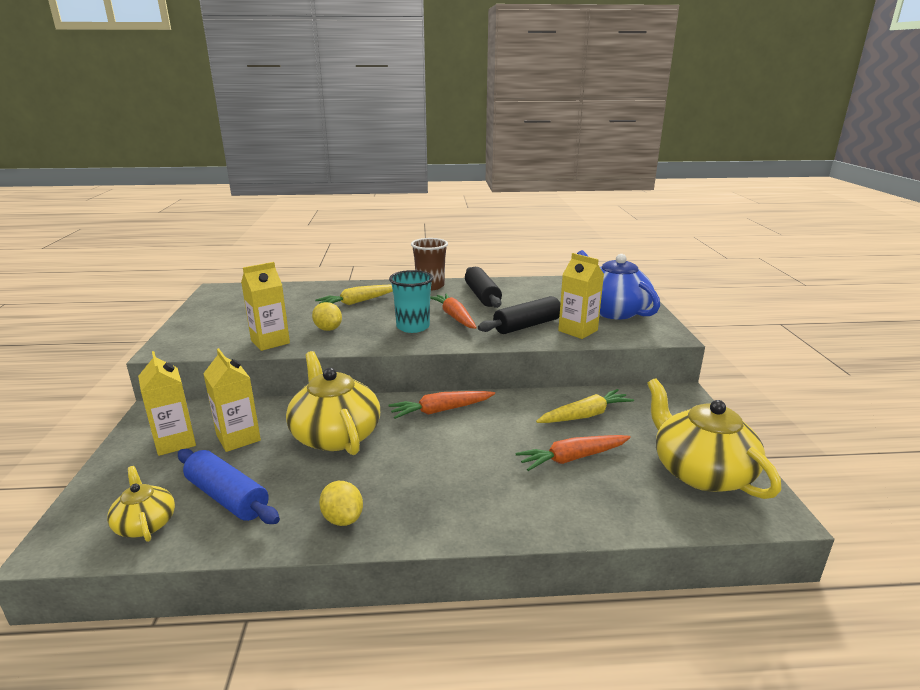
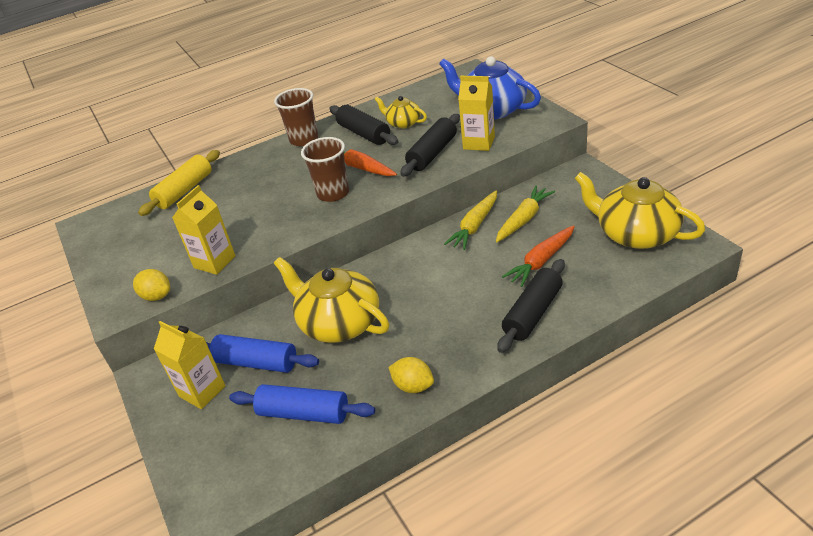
camera: 20 degrees left, 15 degrees up
yellow teapot [107,466,175,542] -> yellow teapot moved to [375,96,427,129]
yellow carton [203,348,261,452] -> blue rolling pin [206,334,319,373]
yellow lemon [312,302,342,331] -> yellow lemon moved to [133,269,170,301]
yellow carrot [315,285,393,305] -> yellow carrot moved to [444,190,497,250]
orange carrot [388,391,495,419] -> none
turquoise cup [389,270,433,333] -> brown cup [301,137,349,202]
none -> yellow rolling pin [138,150,220,216]
none -> black rolling pin [497,259,565,353]

